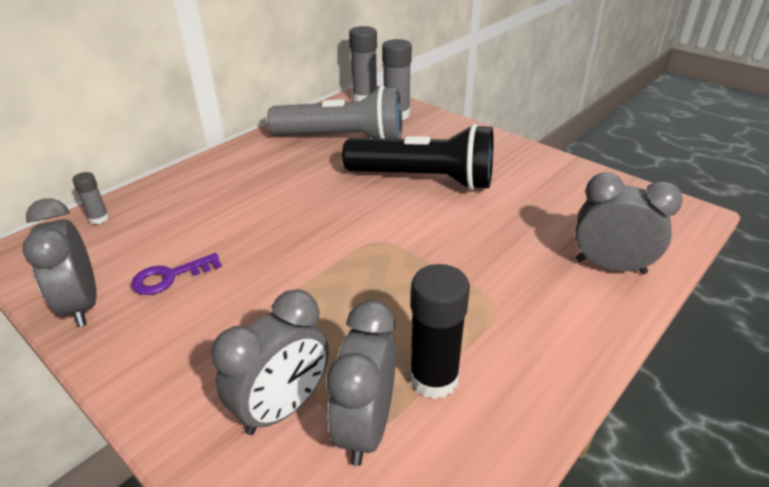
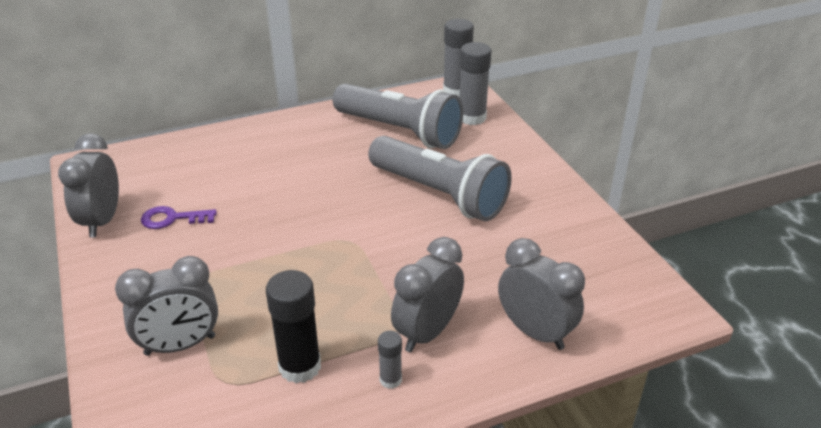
camera: 25 degrees right, 0 degrees up
grey glue stick [72,172,109,224] -> grey glue stick moved to [378,331,402,389]
grey clock [327,301,396,466] -> grey clock moved to [391,237,464,352]
black flashlight [342,124,494,190] -> grey flashlight [368,136,512,221]

